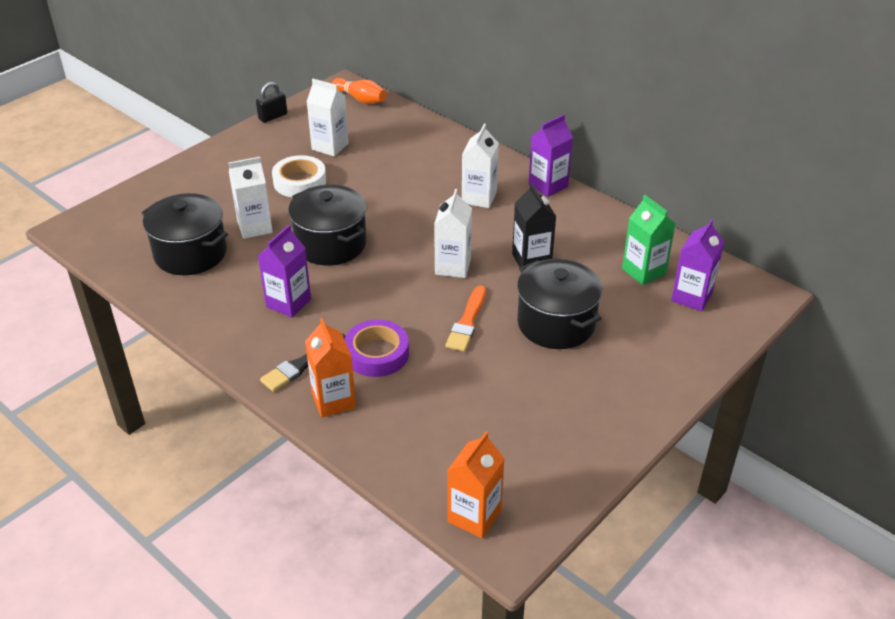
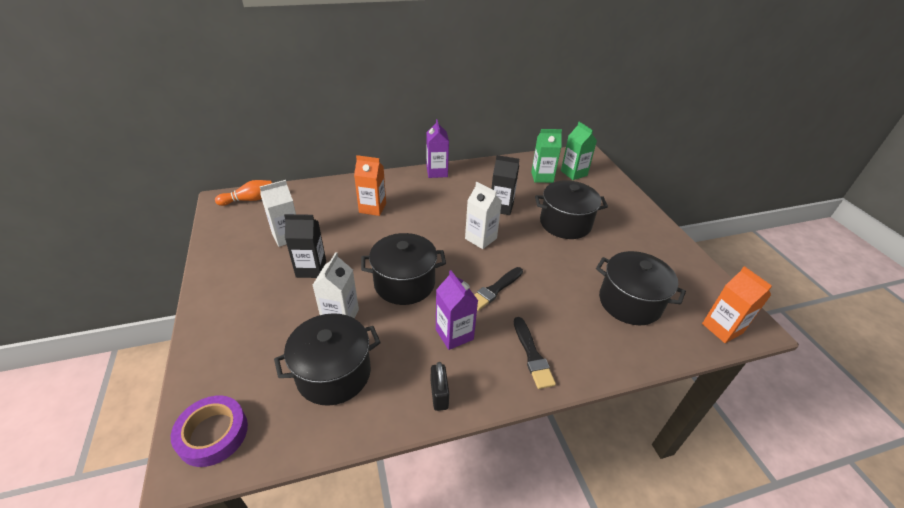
camera: 60 degrees left, 0 degrees up
black padlock [256,82,287,123] -> black padlock moved to [431,362,449,411]
white tape [272,155,326,197] -> black carton [284,214,326,278]
orange carton [305,318,356,418] -> orange carton moved to [354,155,386,216]
purple tape [344,320,409,377] -> purple tape moved to [171,395,248,467]
orange brush [445,285,486,352] -> none
white carton [462,124,499,208] -> none
purple carton [671,219,724,312] -> green carton [561,122,597,180]
none -> black brush [474,267,523,311]
none -> black pot [596,251,686,325]

